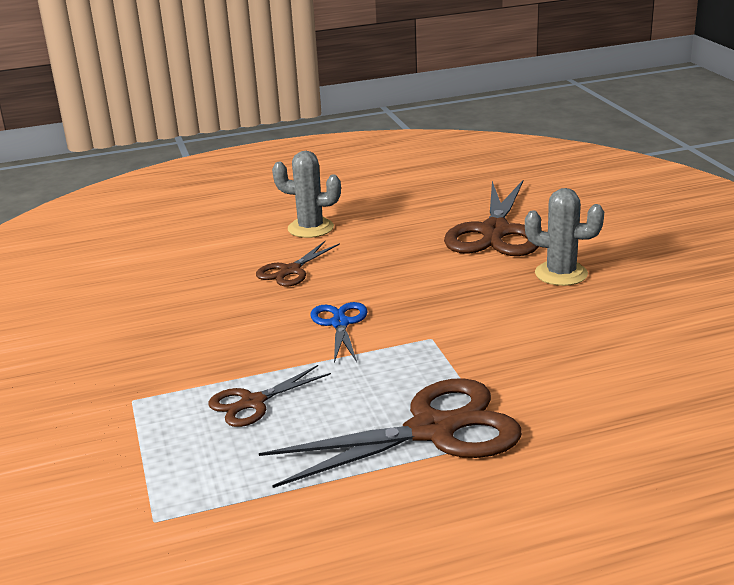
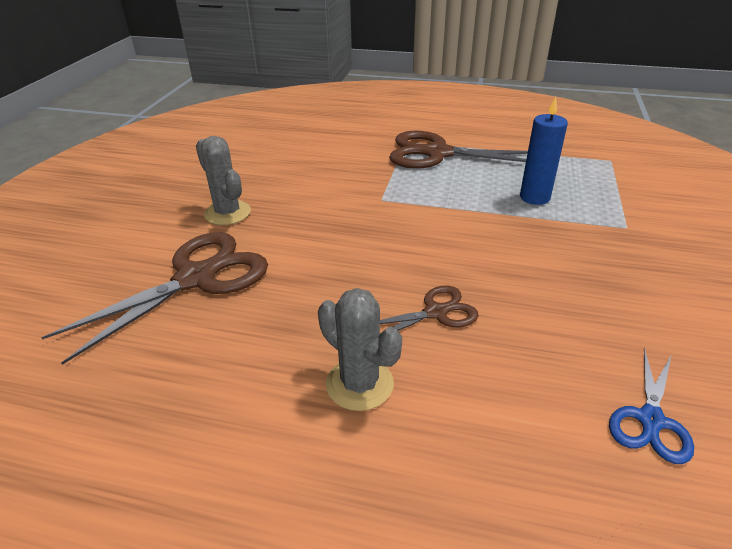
camera: 150 degrees left, 10 degrees up
brown scissors [208,365,331,427] -> blue candle [520,97,568,205]
blue scissors [310,302,368,363] -> blue scissors moved to [609,348,694,464]

